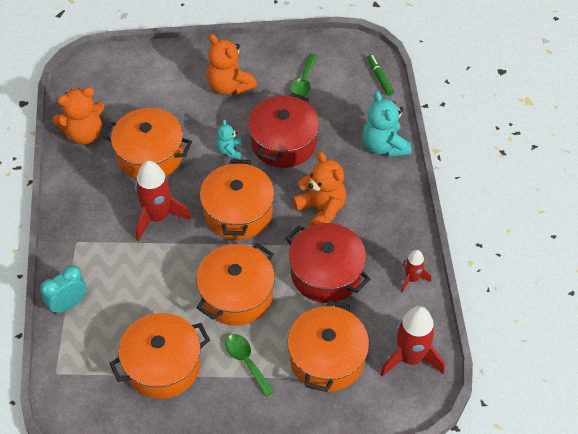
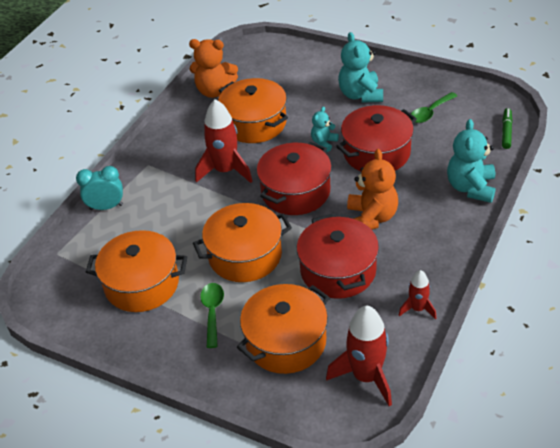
camera: 35 degrees right, 10 degrees down
orange pot [200,159,274,240] -> red pot [257,142,332,215]
orange teddy bear [207,34,257,95] -> turquoise teddy bear [338,32,383,103]

